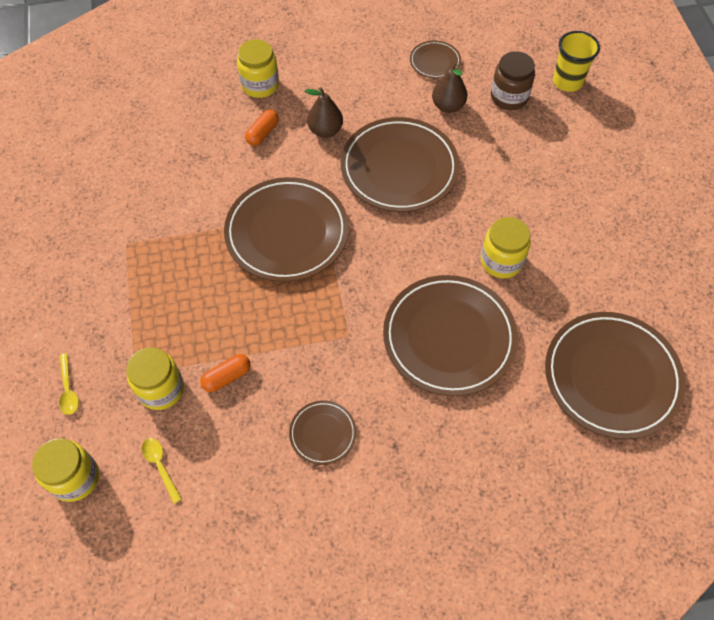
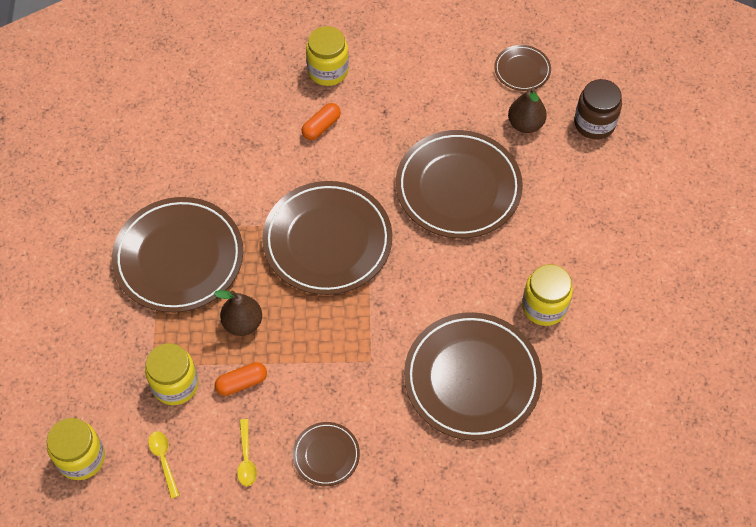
camera: 10 degrees right, 0 degrees up
yellow spoon [59,353,79,415] -> yellow spoon moved to [237,419,257,486]
brown pear [305,87,343,138] -> brown pear moved to [214,290,262,336]
brown plate [545,312,685,439] -> brown plate moved to [112,197,243,313]
yellow cup [553,31,600,92] -> none

